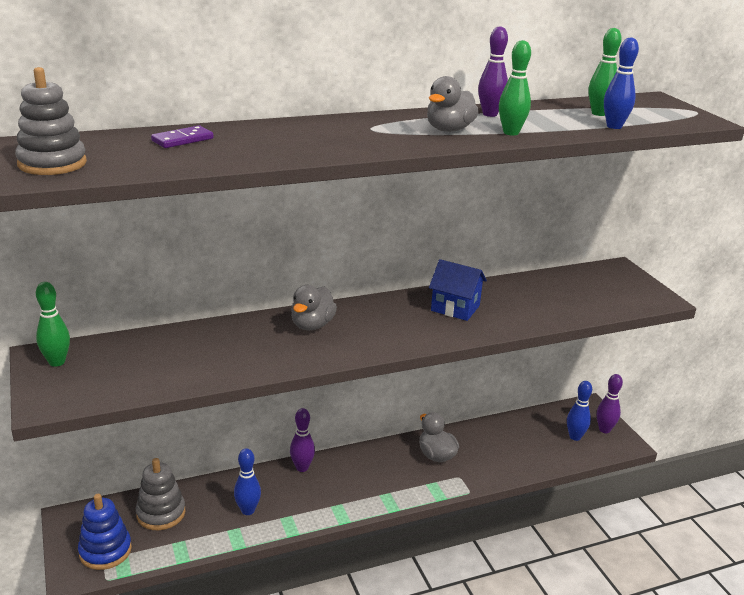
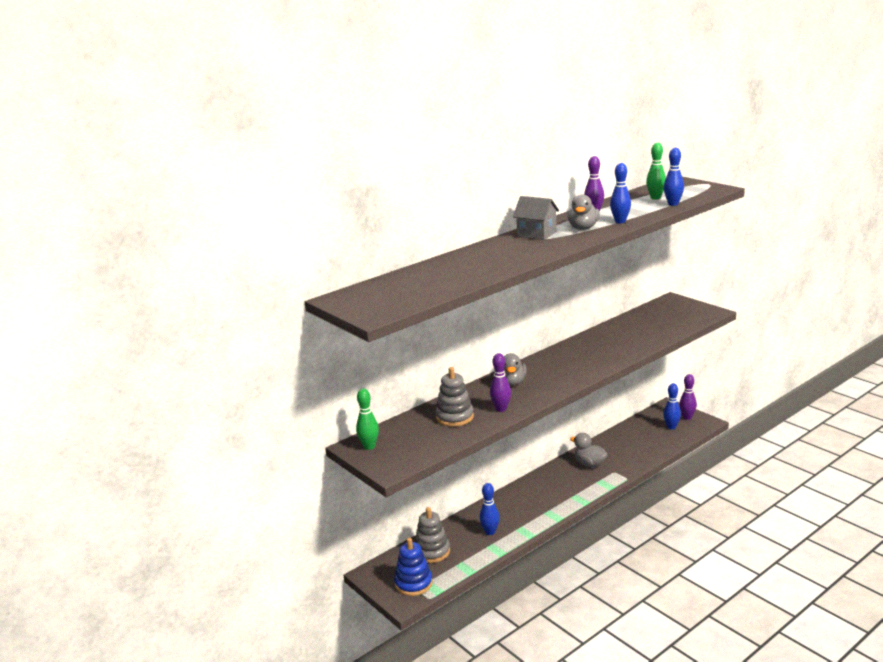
camera: 15 degrees left, 5 degrees down
grey stacking toy [15,67,87,175] -> grey stacking toy moved to [435,367,474,427]
purple domino [151,125,214,148] -> none
purple bowling pin [290,408,315,472] -> purple bowling pin moved to [490,353,511,412]
blue house [429,259,487,321] -> none
green bowling pin [499,40,531,136] -> blue bowling pin [610,163,631,223]
none -> grey house [513,196,559,240]

